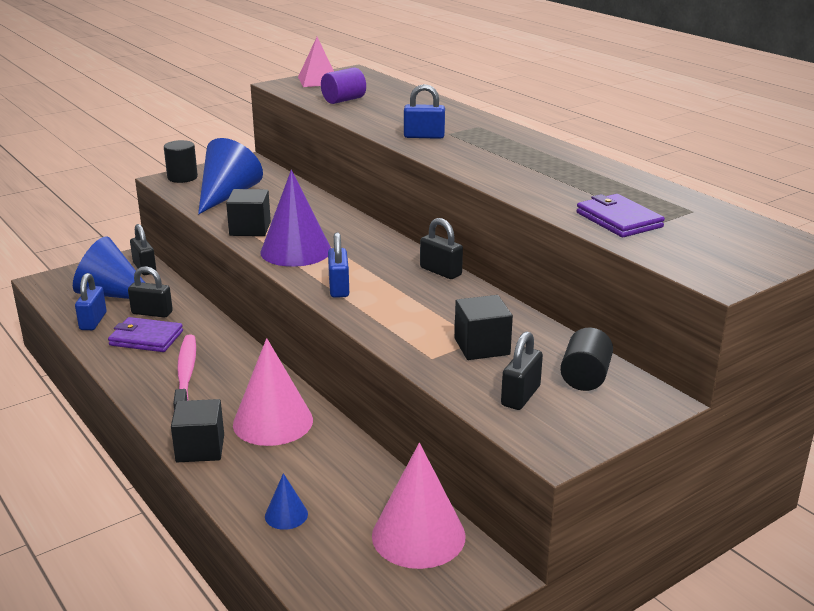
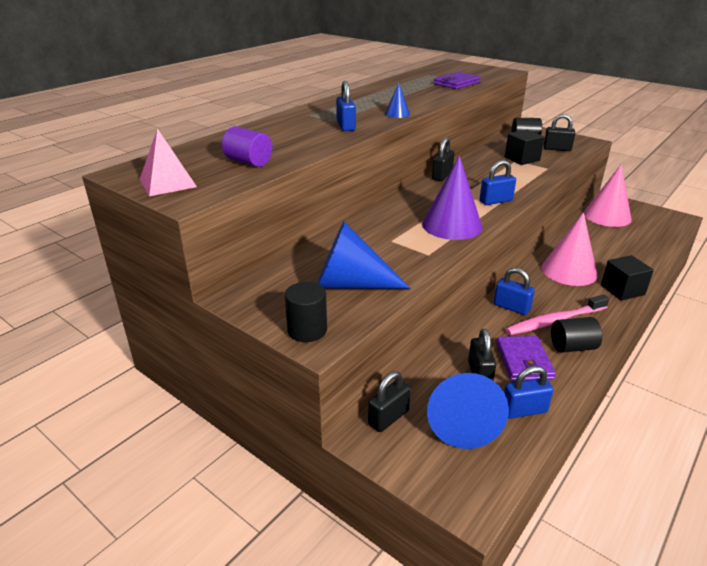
camera: 105 degrees left, 5 degrees up
black cube [226,189,271,236] -> none
blue cone [265,473,308,530] -> blue cone moved to [385,83,410,118]
none -> blue padlock [494,268,535,315]
none -> black cylinder [551,317,602,353]

